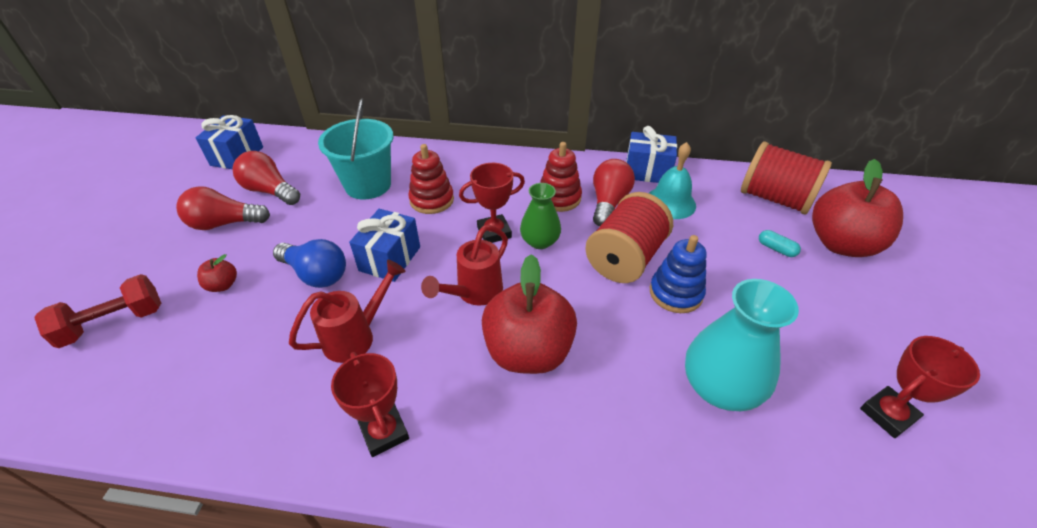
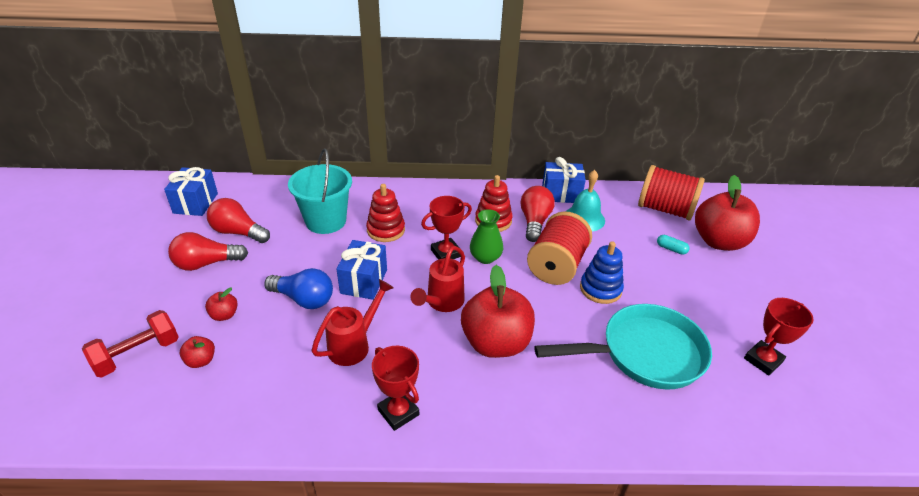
camera: 10 degrees left, 5 degrees down
turquoise vase [685,279,799,411] -> turquoise pan [534,304,712,390]
none -> red apple [180,336,215,368]

